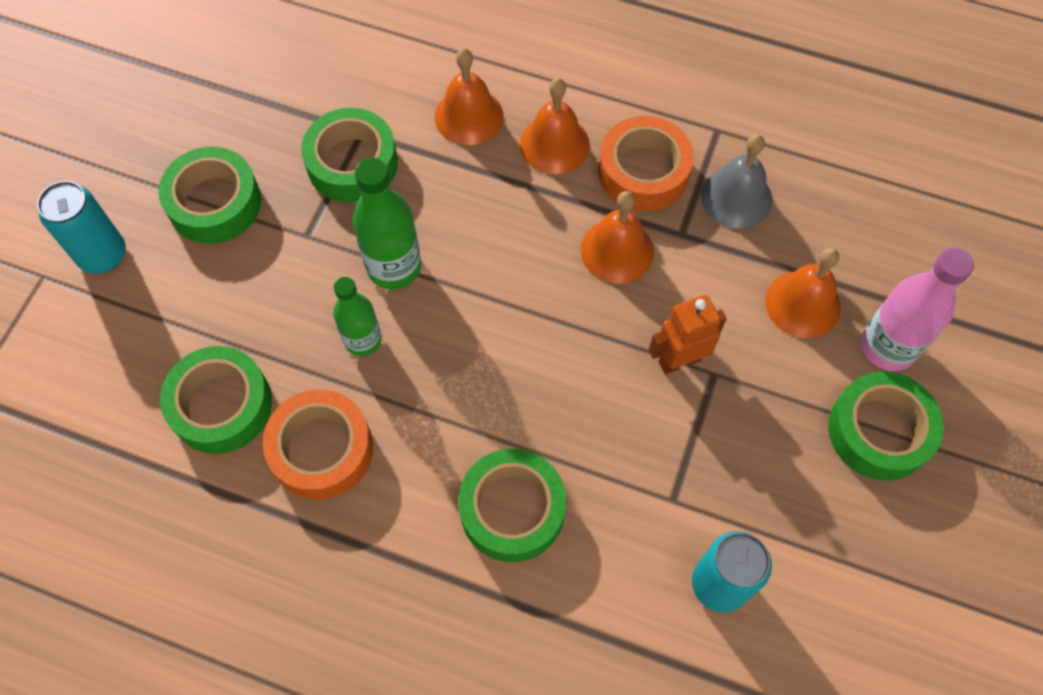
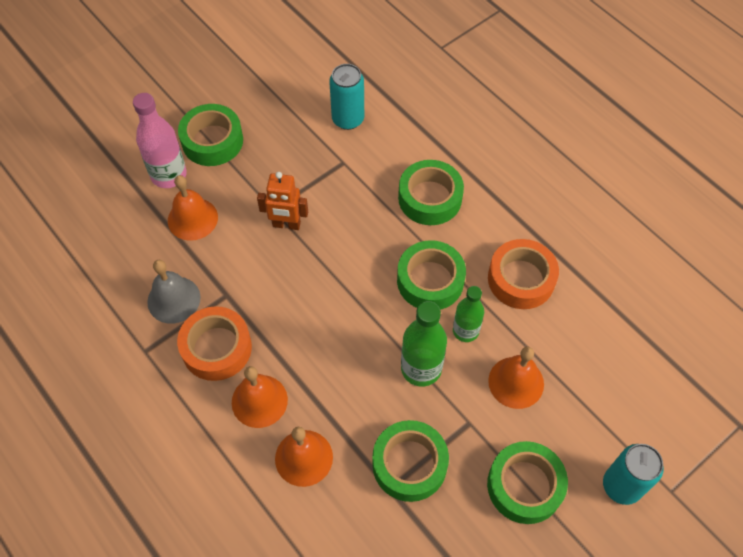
camera: 150 degrees left, 5 degrees down
green tape [160,346,272,454] -> green tape moved to [397,240,466,310]
orange bell [581,191,654,284] -> orange bell moved to [488,347,544,409]

